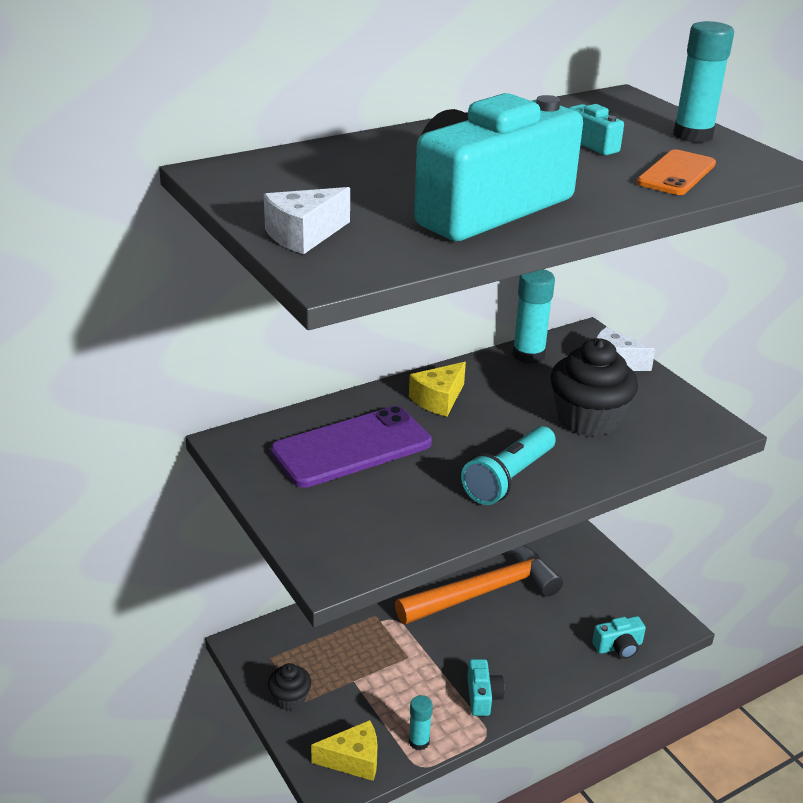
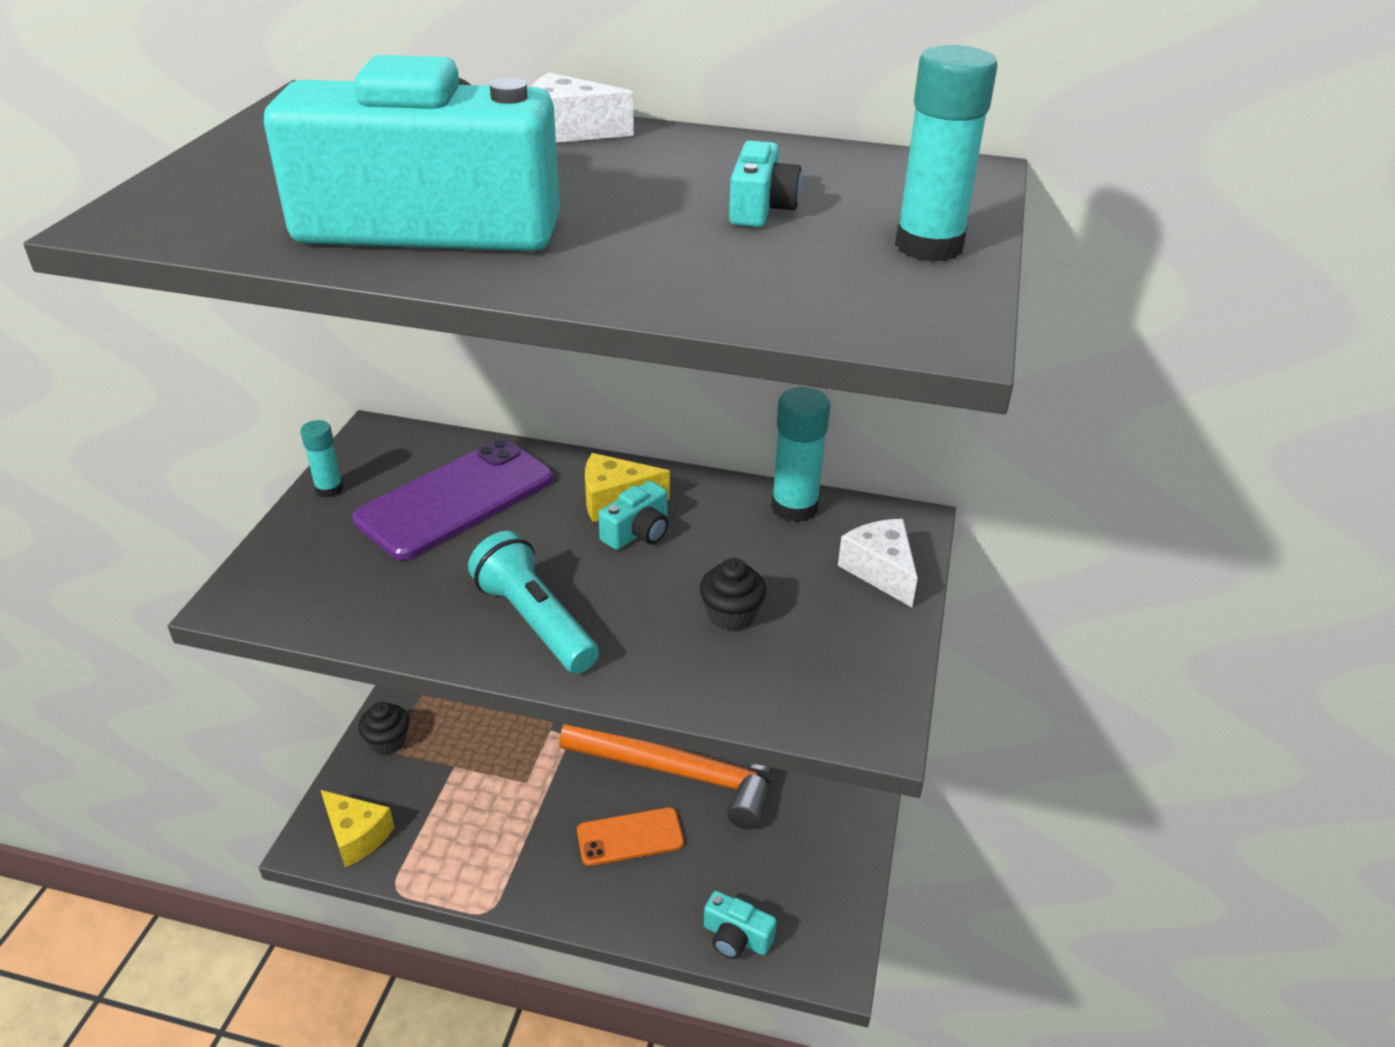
camera: 45 degrees right, 5 degrees up
white cheese [264,187,350,254] -> white cheese moved to [531,73,634,143]
purple phone [270,406,432,488] -> purple phone turned 60 degrees counterclockwise [352,439,553,560]
turquoise glue stick [409,695,433,751] -> turquoise glue stick moved to [300,420,343,498]
turquoise flashlight [461,426,556,505] -> turquoise flashlight turned 60 degrees clockwise [468,531,599,674]
turquoise camera [467,659,505,716] -> turquoise camera moved to [598,481,668,550]
black cupcake [550,338,638,437] -> black cupcake [700,558,766,631], size x0.52
orange phone [637,149,716,195] -> orange phone moved to [577,807,684,866]

